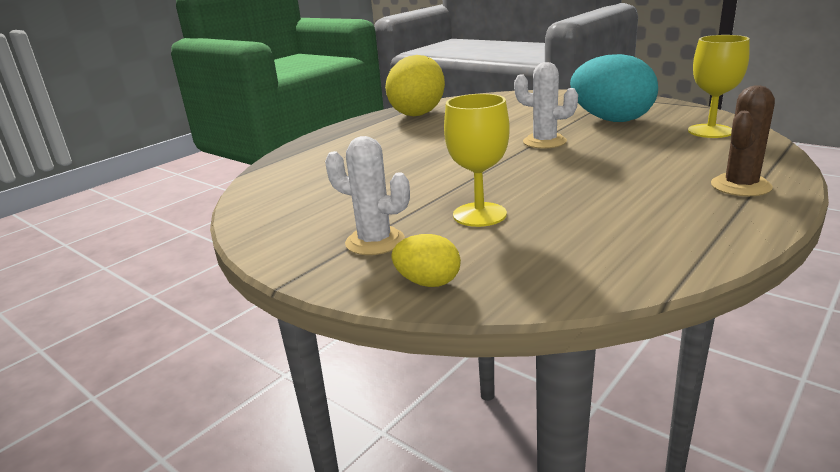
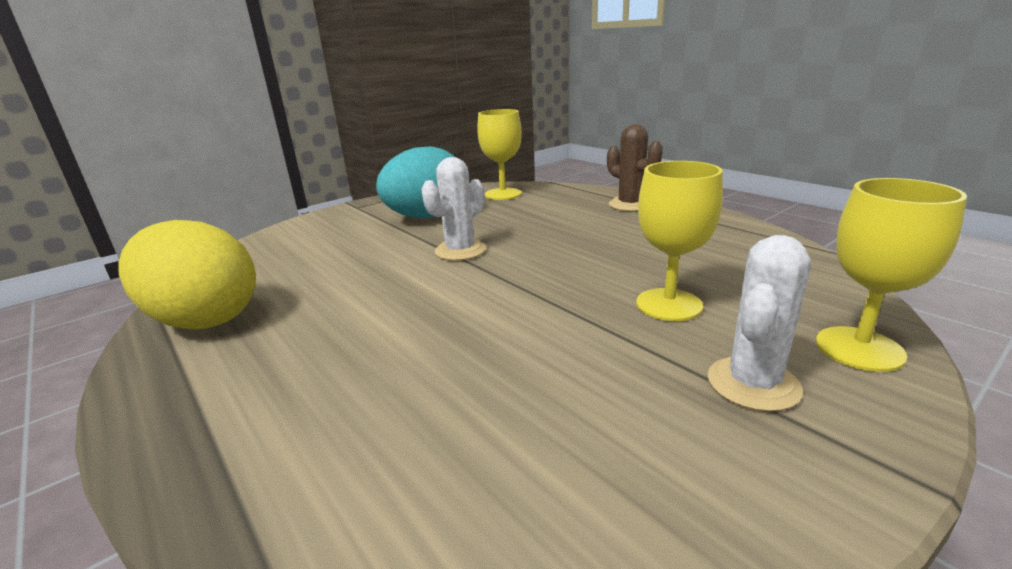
camera: 80 degrees left, 0 degrees up
yellow egg [391,234,461,287] -> yellow goblet [816,178,967,372]

